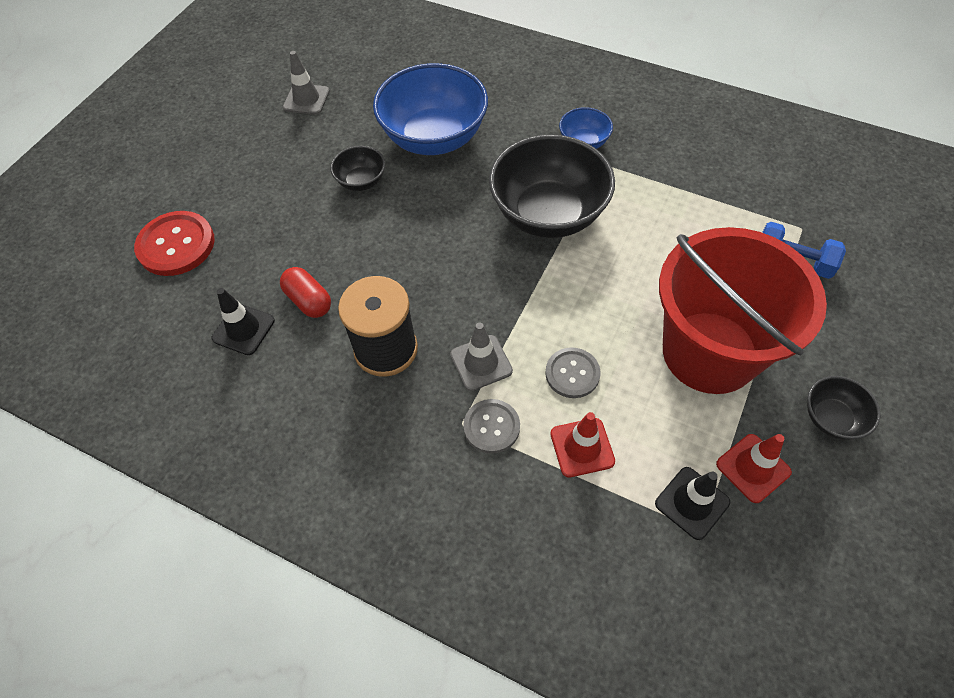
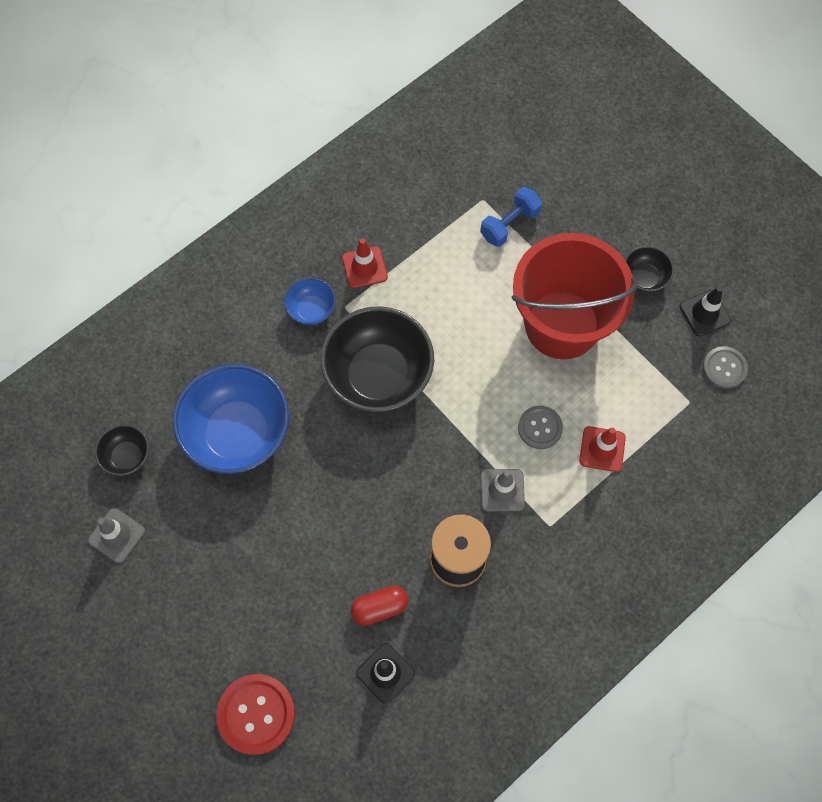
camera: 70 degrees left, 10 degrees up
black bowl [330,146,385,191] -> black bowl moved to [95,424,149,476]
grey button [463,399,520,454] -> grey button moved to [703,346,748,389]
black traffic cone [655,467,730,540] -> black traffic cone moved to [680,286,731,336]
red traffic cone [716,434,792,503] -> red traffic cone moved to [342,239,388,288]

